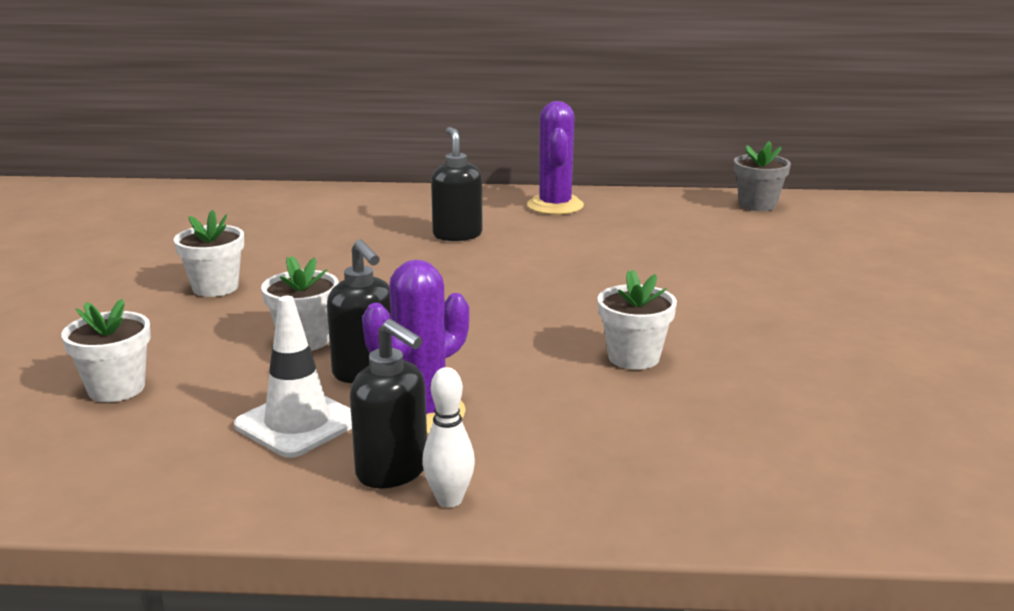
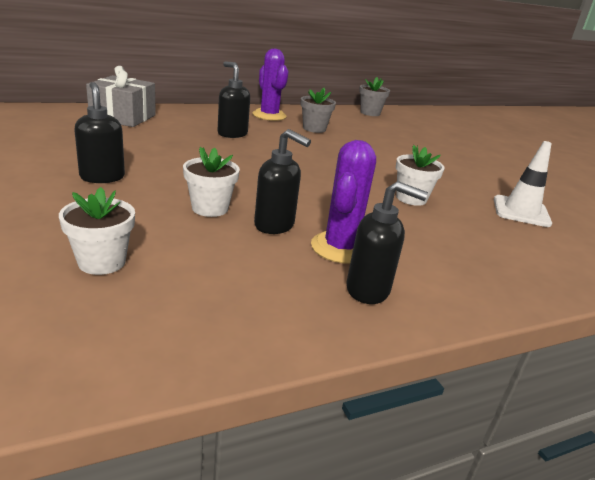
camera: 30 degrees left, 5 degrees up
white flower pot [174,210,244,297] -> black soap dispenser [74,82,125,183]
white traffic cone [234,296,352,458] -> white traffic cone moved to [494,141,552,227]
white bowling pin [422,367,475,507] -> none
none -> grey gift [86,66,156,127]
none -> grey flower pot [300,88,336,133]

